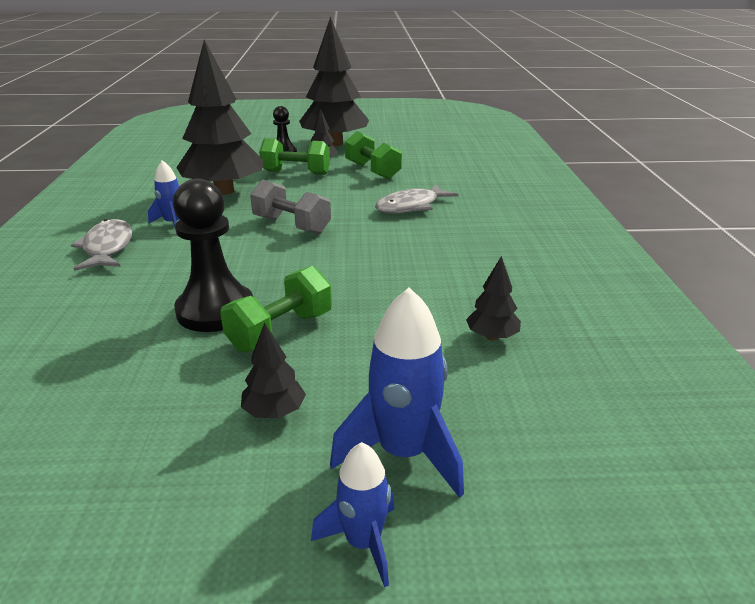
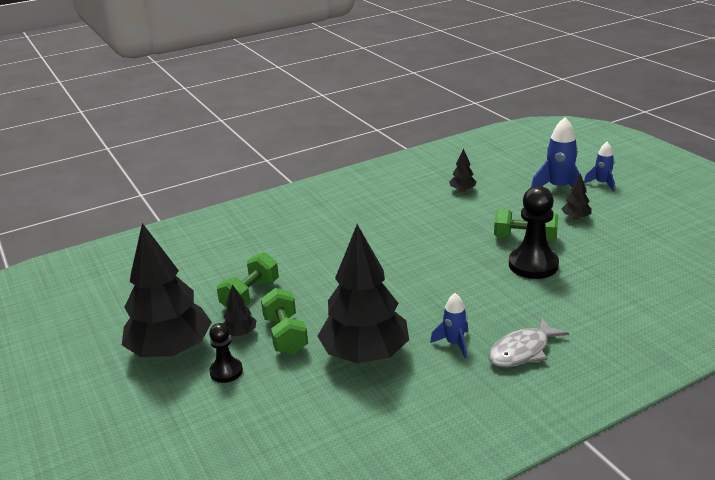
camera: 115 degrees left, 0 degrees up
grey dumbbell [250,179,331,234] -> none
grey fish [375,184,459,214] -> none

